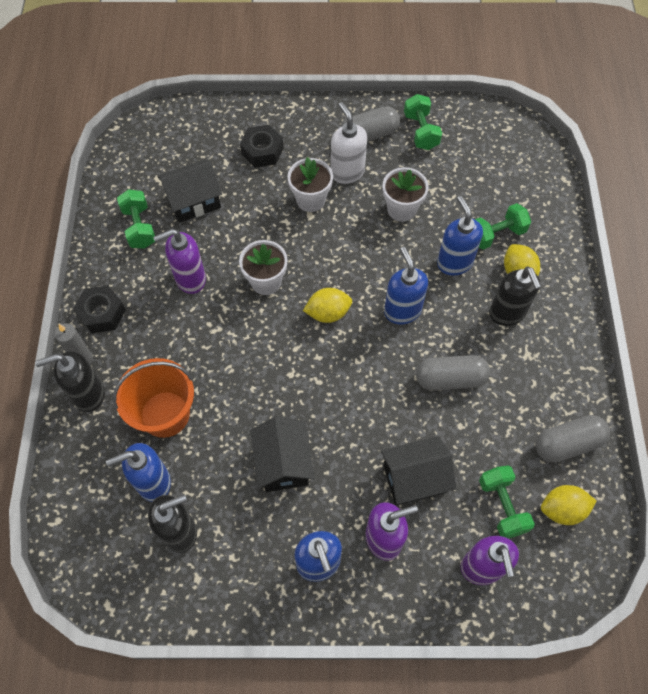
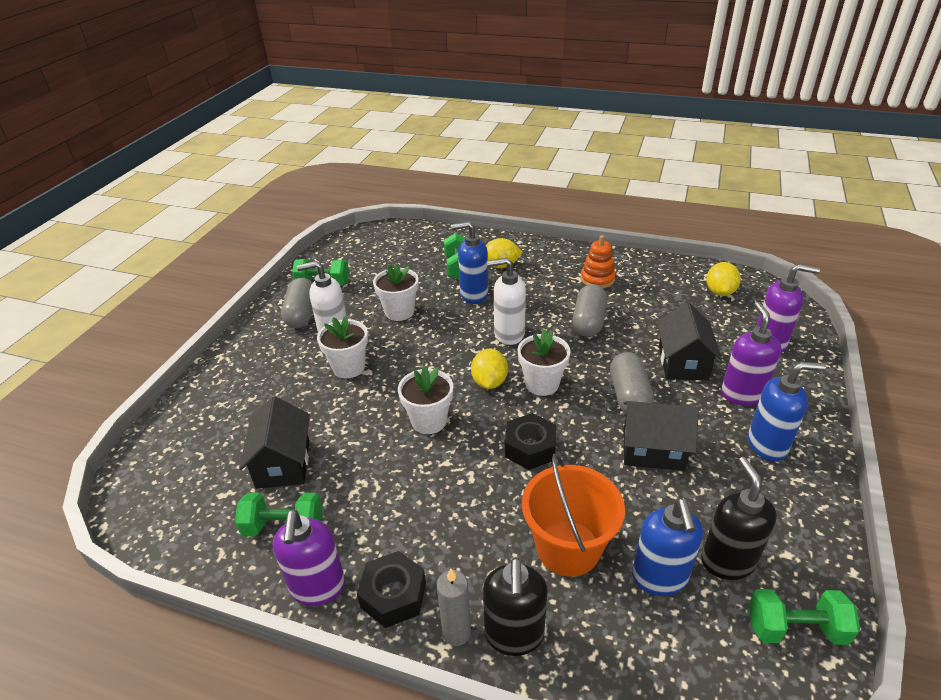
camera: 70 degrees left, 25 degrees down
purple soap dispenser [153,229,206,294] -> purple soap dispenser moved to [273,510,345,606]
black nut [240,125,283,168] -> black nut moved to [505,413,556,470]
blue soap dispenser [384,247,428,325] -> white soap dispenser [487,258,526,345]
green dumbbell [479,466,535,538] -> green dumbbell moved to [749,589,860,645]
black soap dispenser [489,267,541,326] -> none
grey capsule [536,415,610,463] -> grey capsule moved to [610,352,654,413]
none -> white flower pot [518,329,571,396]
none -> orange stacking toy [581,235,616,288]

